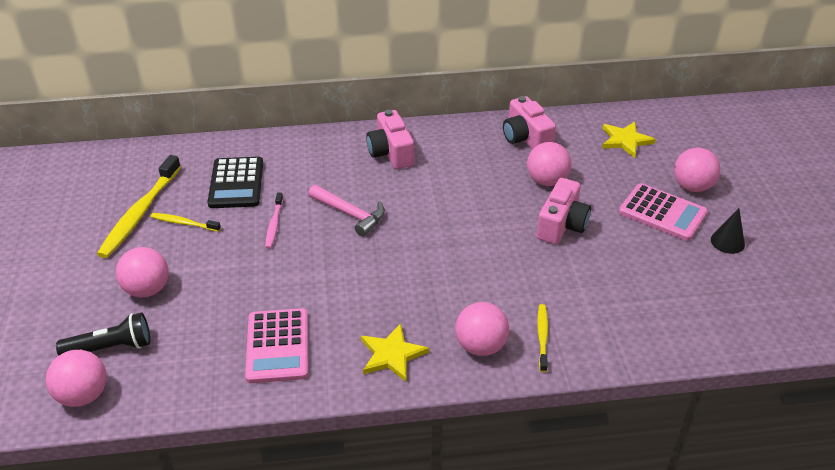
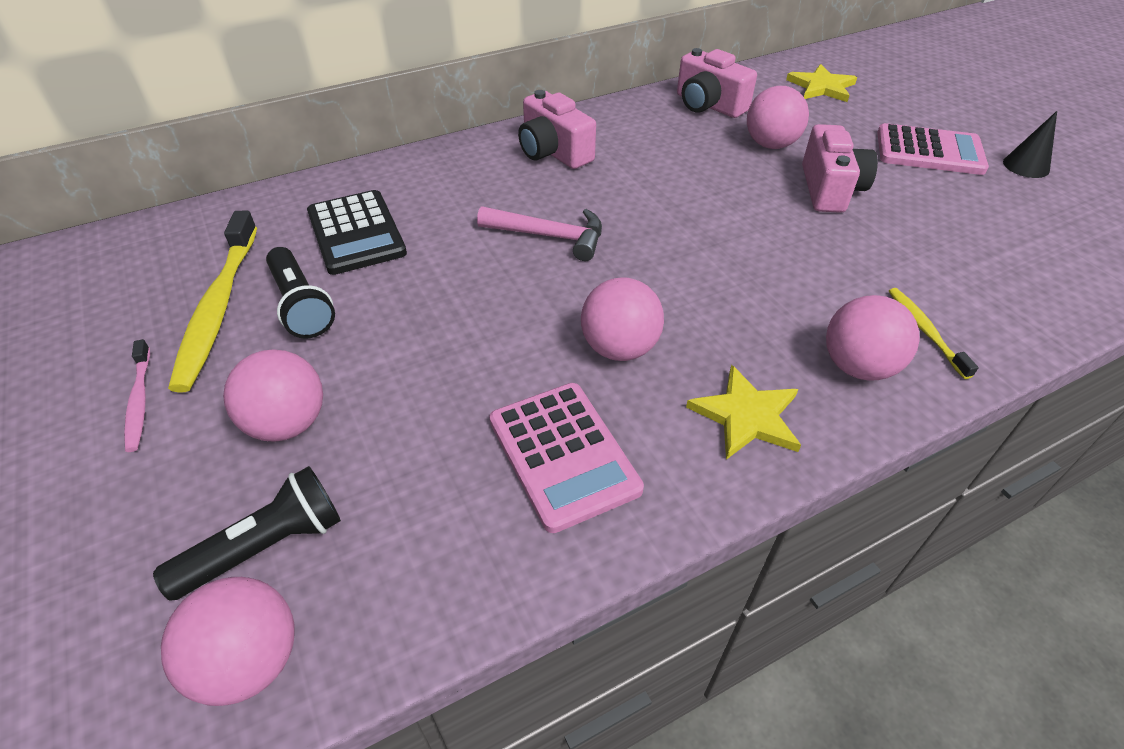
camera: 20 degrees left, 5 degrees up
yellow toothbrush [151,213,221,232] -> black flashlight [266,247,335,339]
pink toothbrush [265,193,283,249] -> pink toothbrush moved to [124,339,150,452]
pink ball [674,148,720,192] -> pink ball moved to [581,277,664,361]

